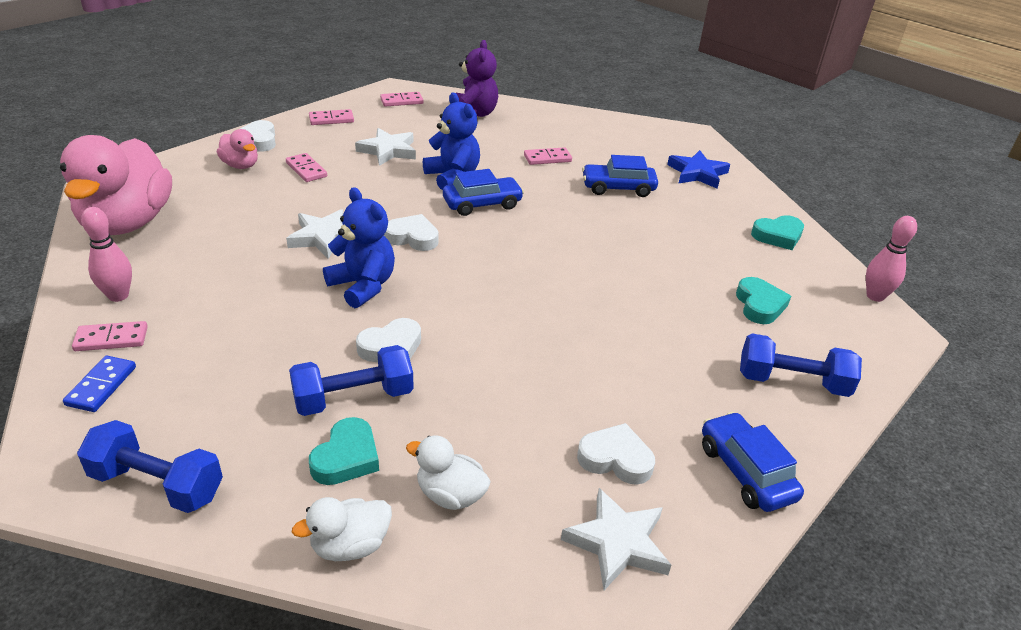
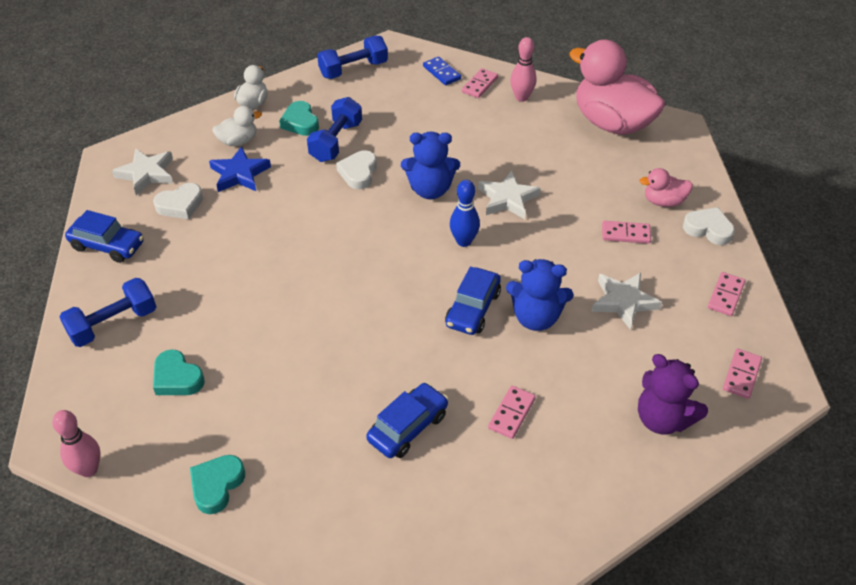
camera: 135 degrees right, 10 degrees up
white heart [384,214,438,251] -> blue bowling pin [450,180,480,247]
blue star [667,150,730,189] -> blue star moved to [209,146,271,192]

